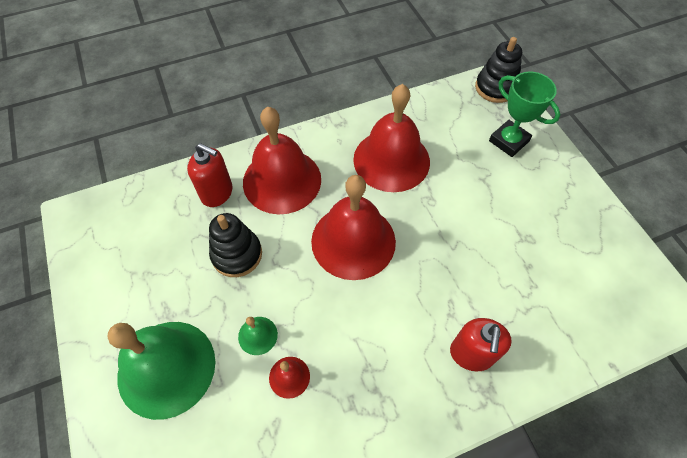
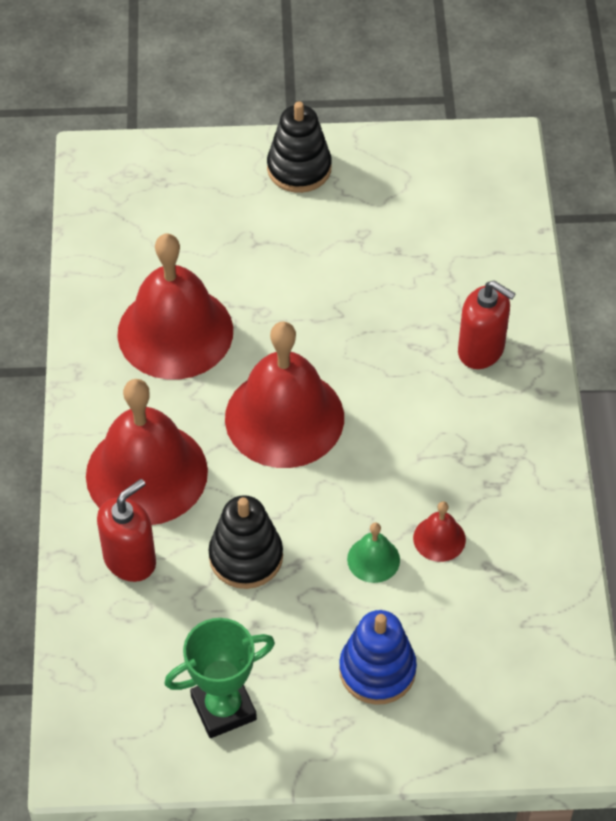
camera: 70 degrees left, 5 degrees down
green bell [107,322,215,420] -> blue stacking toy [339,610,417,705]
black stacking toy [475,37,522,103] -> black stacking toy moved to [267,101,332,193]
green trophy [489,72,560,157] -> green trophy moved to [164,618,275,738]

